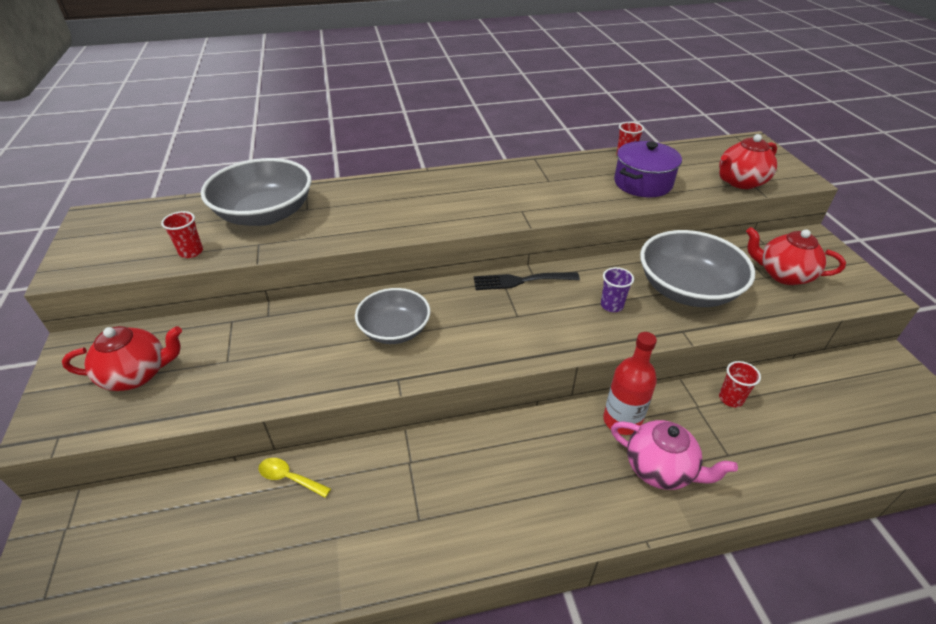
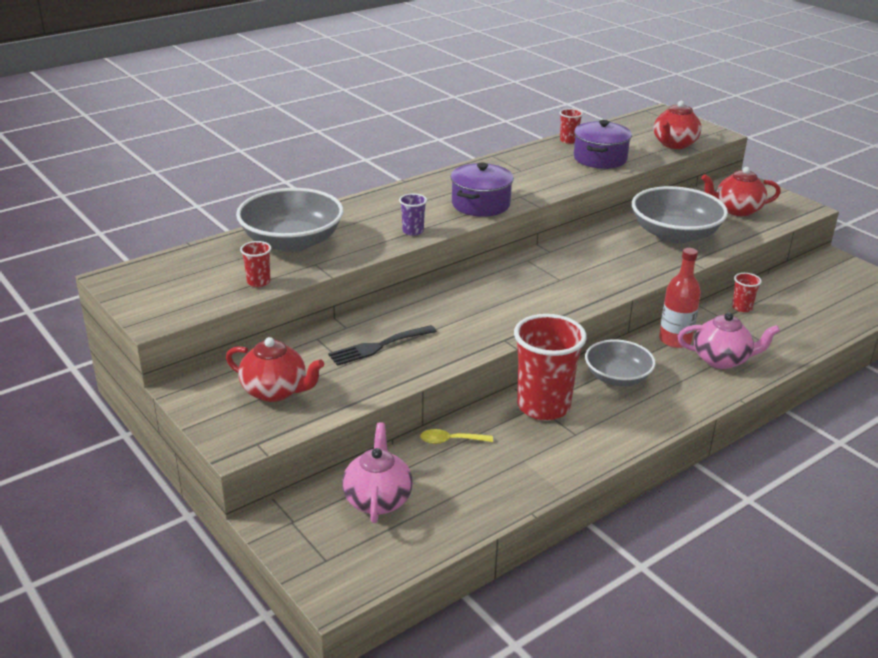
camera: 25 degrees left, 10 degrees down
red teapot [62,326,182,391] -> red teapot turned 60 degrees clockwise [226,337,324,402]
grey bowl [355,288,430,344] -> grey bowl moved to [585,339,656,386]
black fork [474,272,580,290] -> black fork moved to [328,325,437,366]
purple cup [601,267,634,312] -> purple cup moved to [399,193,427,236]
none -> pink teapot [342,422,413,523]
none -> purple pot [451,163,514,217]
none -> red cup [514,314,587,420]

